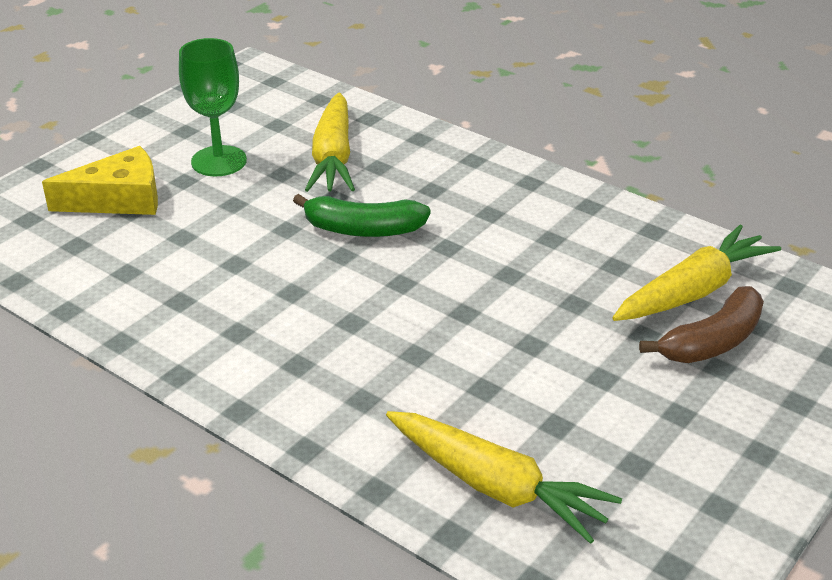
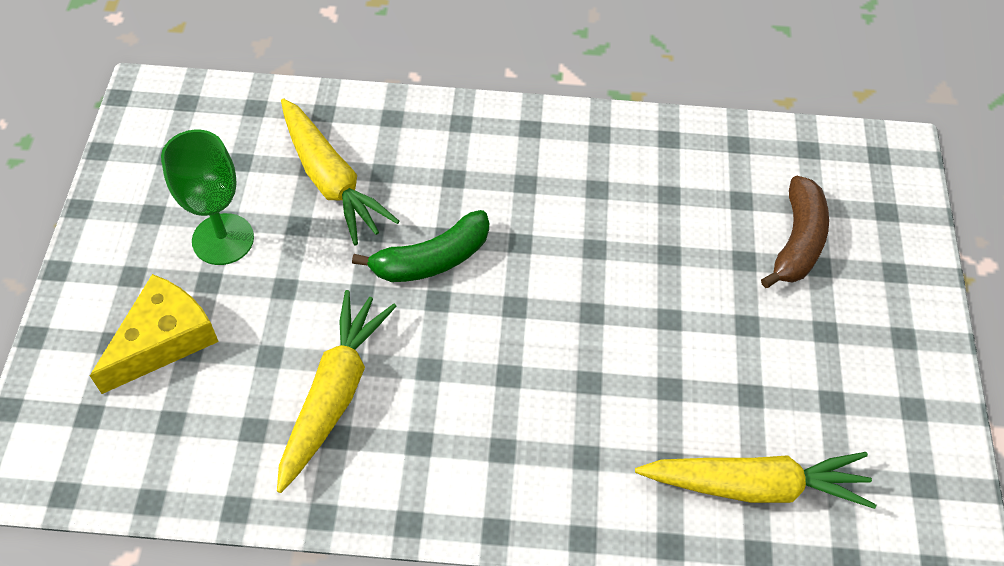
camera: 35 degrees left, 20 degrees up
yellow carrot [612,225,781,321] -> yellow carrot moved to [277,290,396,493]

